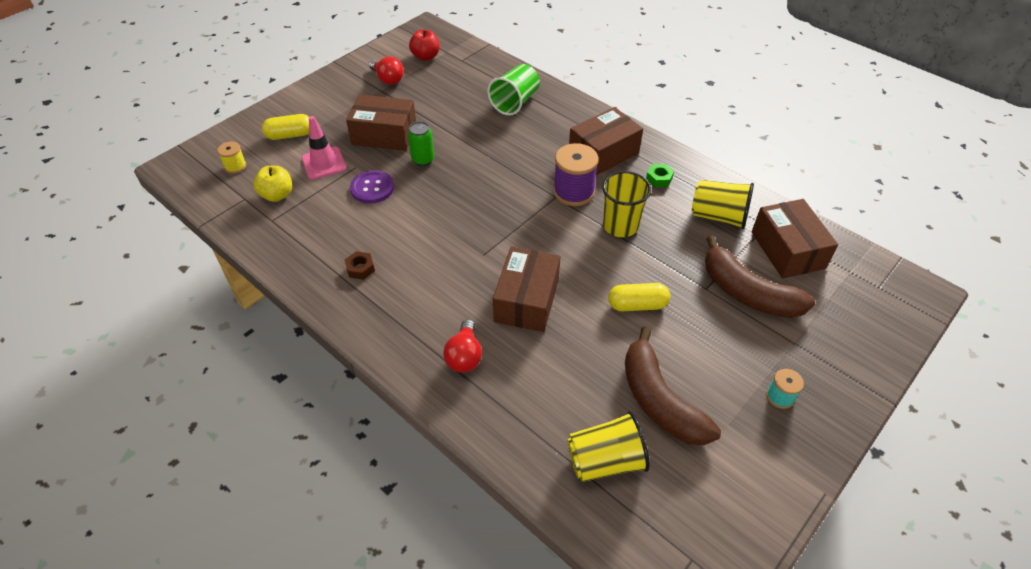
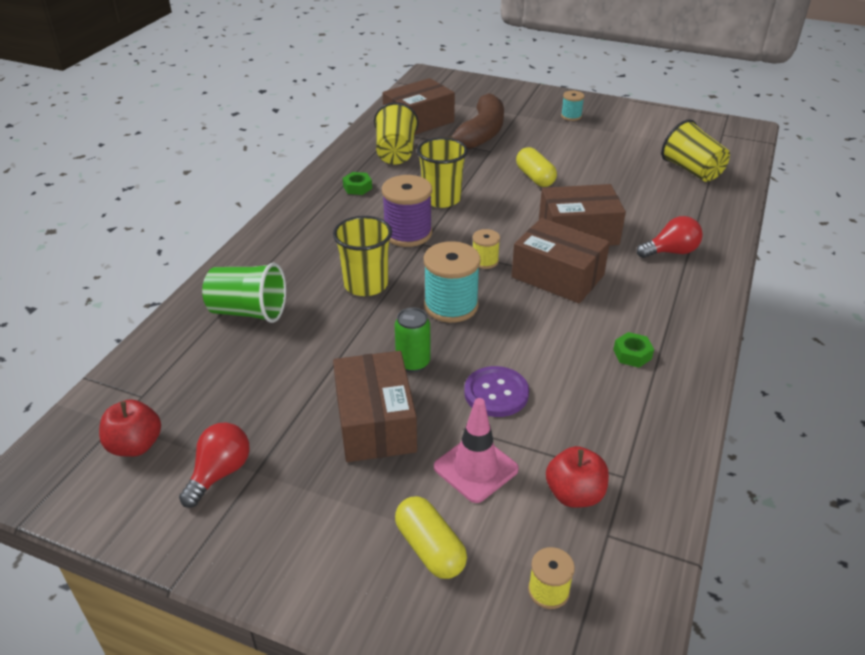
camera: 110 degrees left, 10 degrees down
yellow apple [253,166,292,202] -> red apple [546,446,609,508]
brown nut [345,251,375,280] -> green nut [613,332,654,368]
brown box [569,107,643,175] -> brown box moved to [511,218,610,304]
brown banana [625,326,721,445] -> none
none -> yellow cup [333,216,392,296]
none -> turquoise spool [424,241,481,323]
none -> yellow spool [473,229,500,269]

